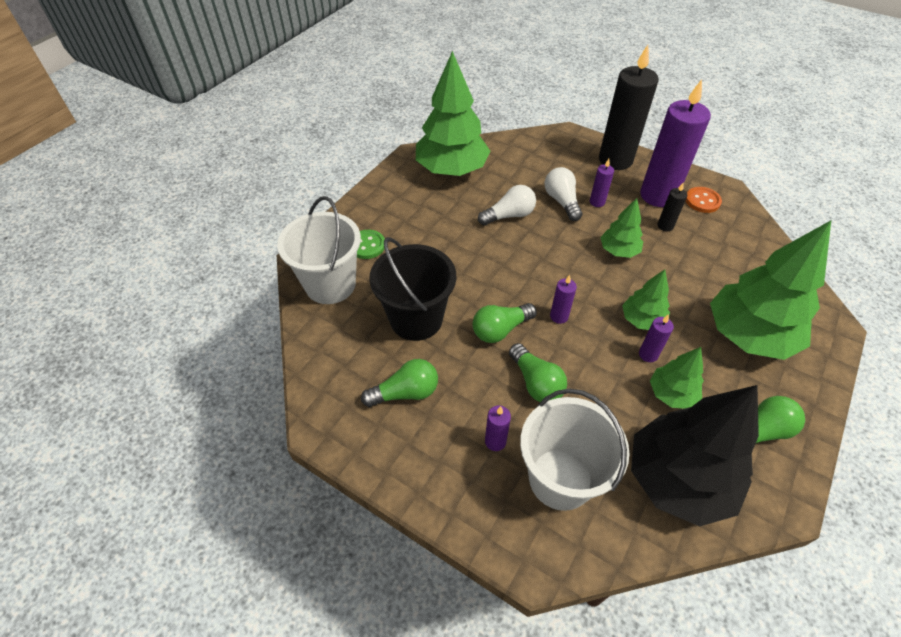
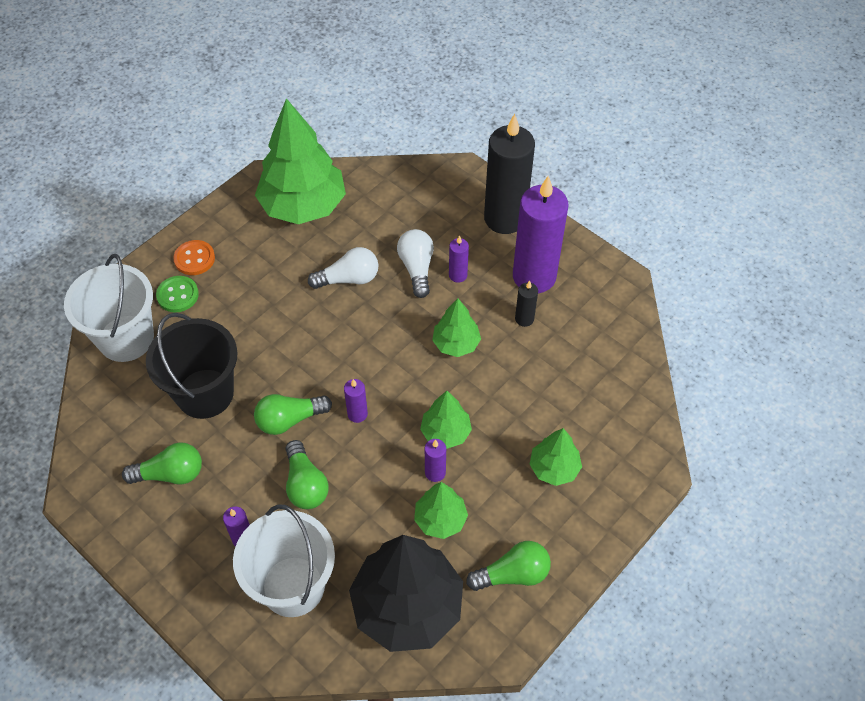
camera: 10 degrees right, 5 degrees up
orange button [686,187,722,213] -> orange button moved to [173,240,215,275]
green tree [710,221,831,360] -> green tree [529,428,582,486], size x0.50

